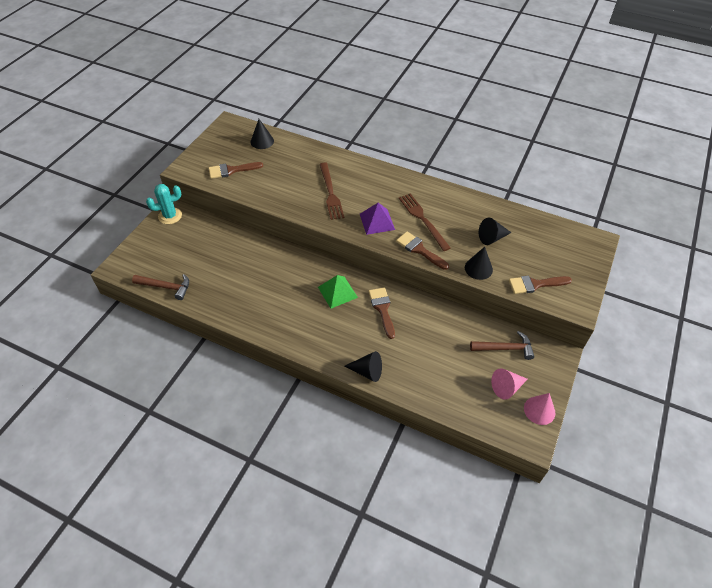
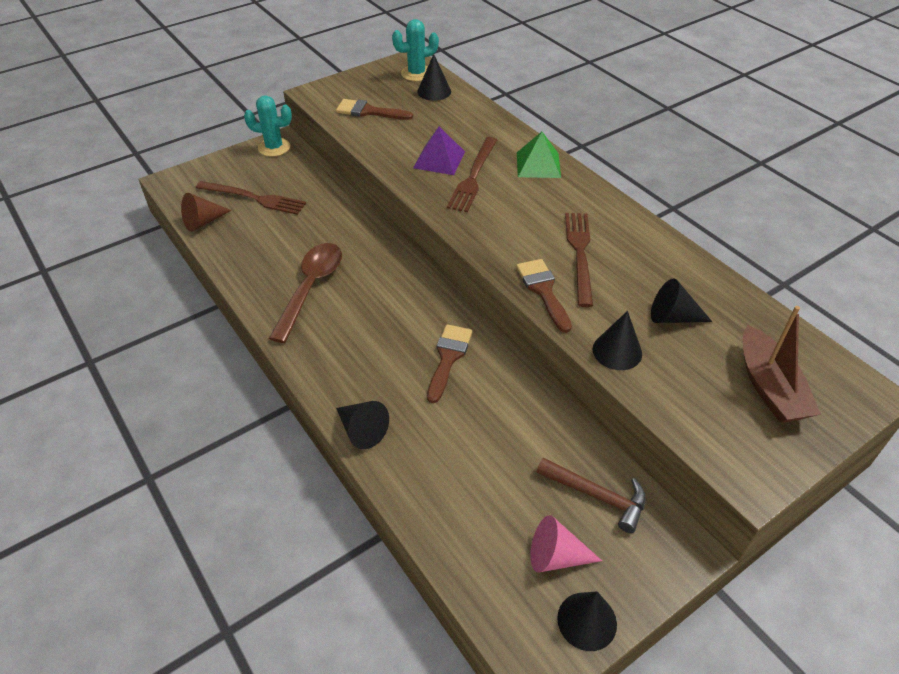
camera: 30 degrees right, 5 degrees down
brown hammer [132,274,189,300] -> brown cone [181,193,232,232]
green pyramid [318,275,358,309] -> green pyramid moved to [517,132,561,178]
purple pyramid [360,203,395,235] -> purple pyramid moved to [413,127,465,175]
brown brush [509,276,572,294] -> none
pink cone [524,393,555,425] -> black cone [557,591,617,651]
none -> brown fork [196,181,306,215]
none -> brown spoon [269,243,342,343]
none -> turquoise cactus [392,19,439,81]
none -> brown boat [743,306,821,423]

